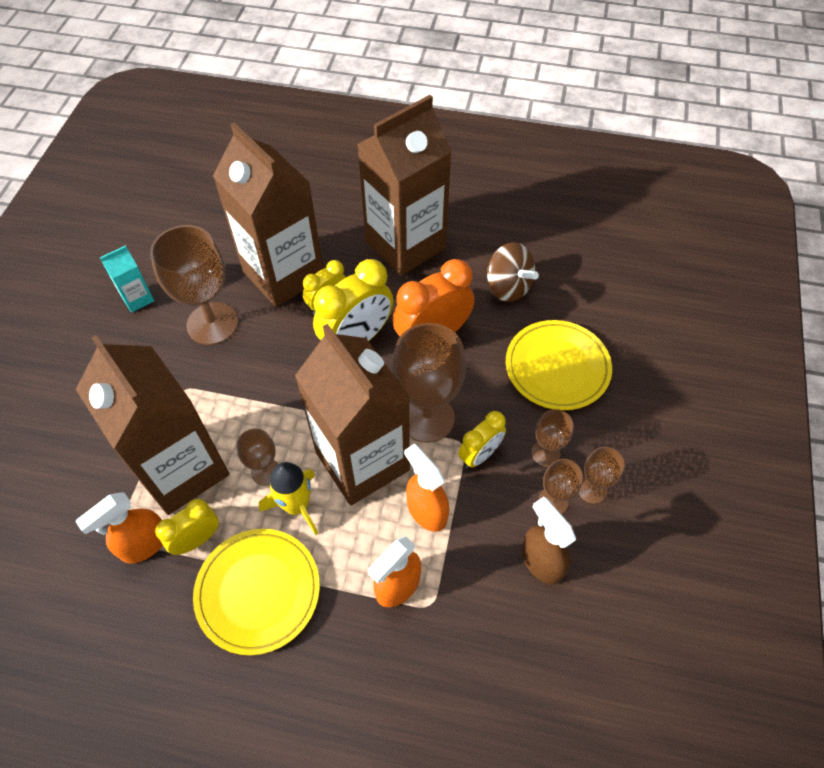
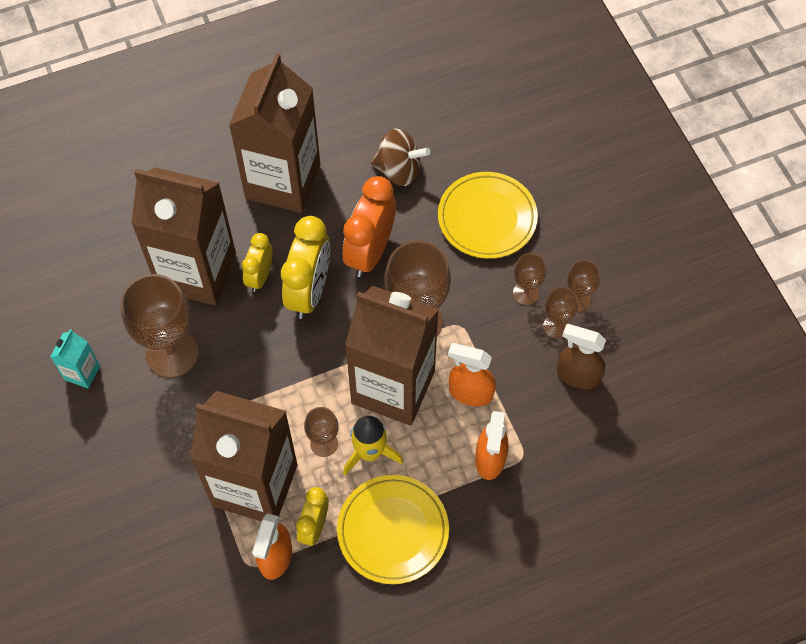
camera: 35 degrees left, 5 degrees up
yellow clock [458,411,506,468] -> none

